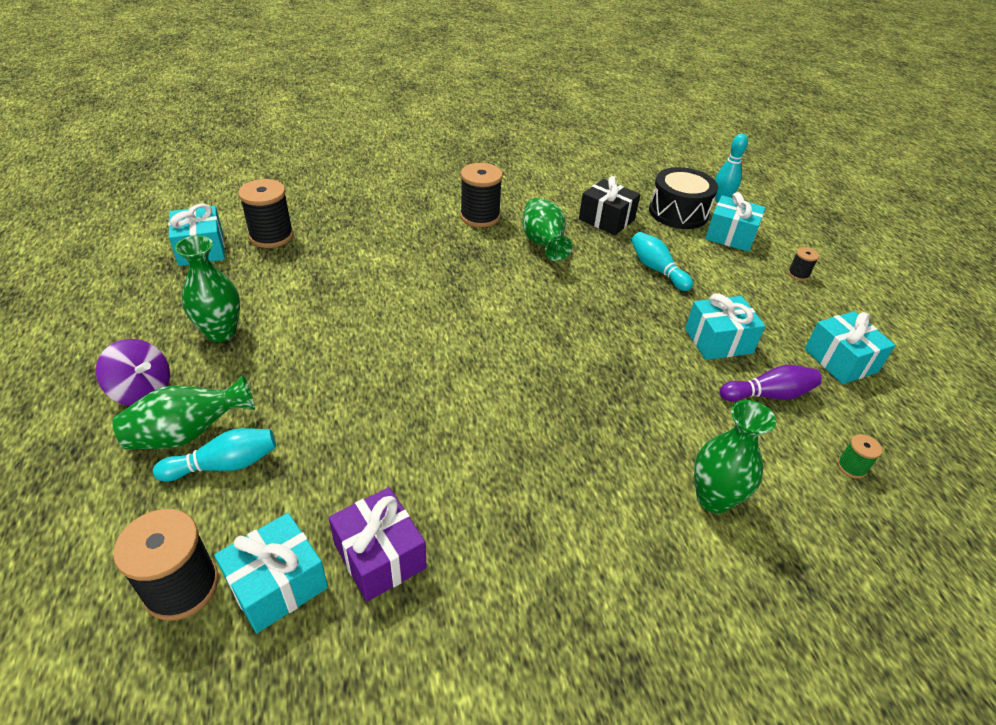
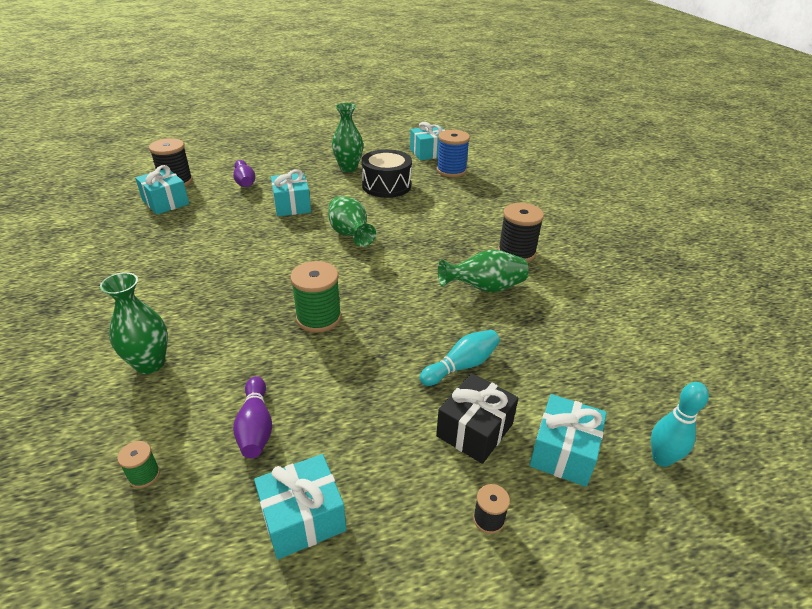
camera: 90 degrees right, 5 degrees down
purple spinning top [96,339,170,406] -> none
green vase [112,375,255,449] -> green vase moved to [328,197,376,247]
turquoise bowling pin [153,428,276,482] -> purple bowling pin [233,160,255,187]
black spool [238,179,294,248] -> blue spool [436,130,470,177]
purple gift [328,487,427,602] -> none
black gift [579,176,640,235] -> black gift moved to [436,373,518,464]
black drum [649,167,718,229] -> black drum moved to [361,149,412,198]
turquoise gift [685,293,765,360] -> turquoise gift moved to [271,169,311,216]
none -> green spool [290,261,341,333]

